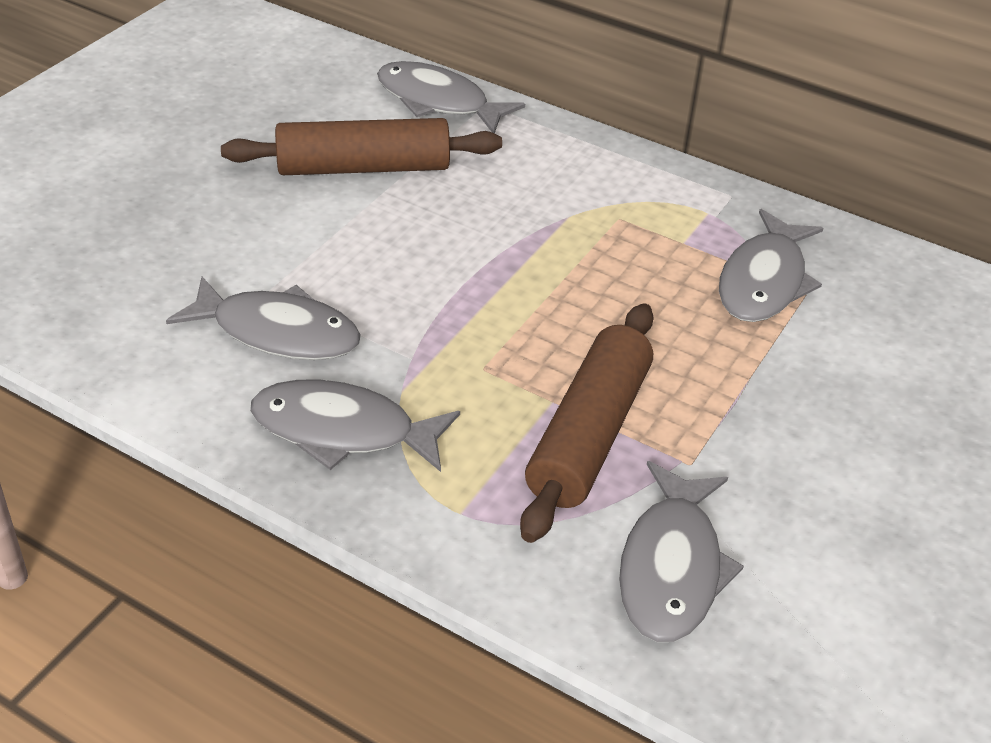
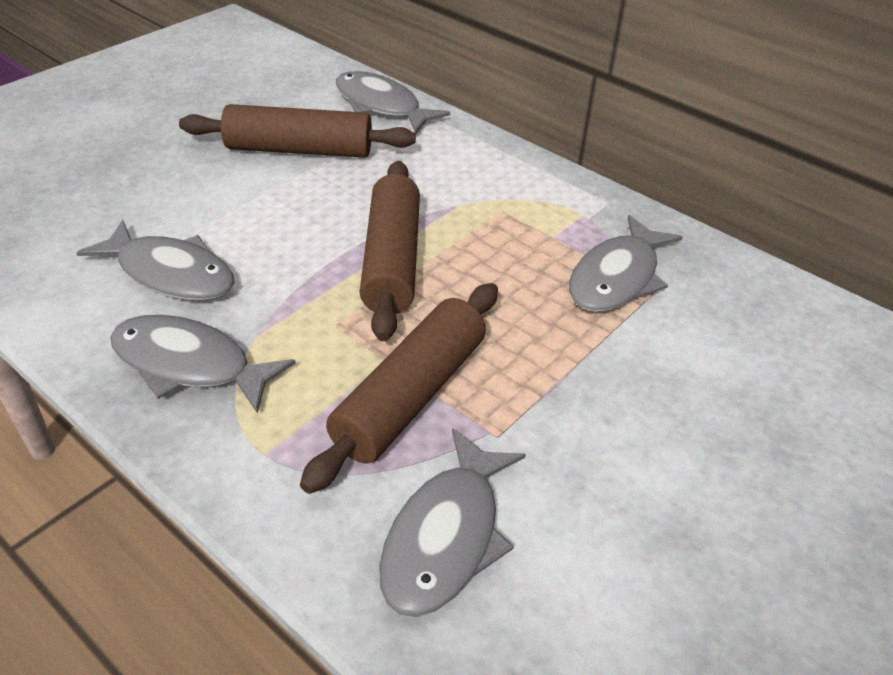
camera: 10 degrees right, 0 degrees up
none -> brown rolling pin [359,161,420,341]

